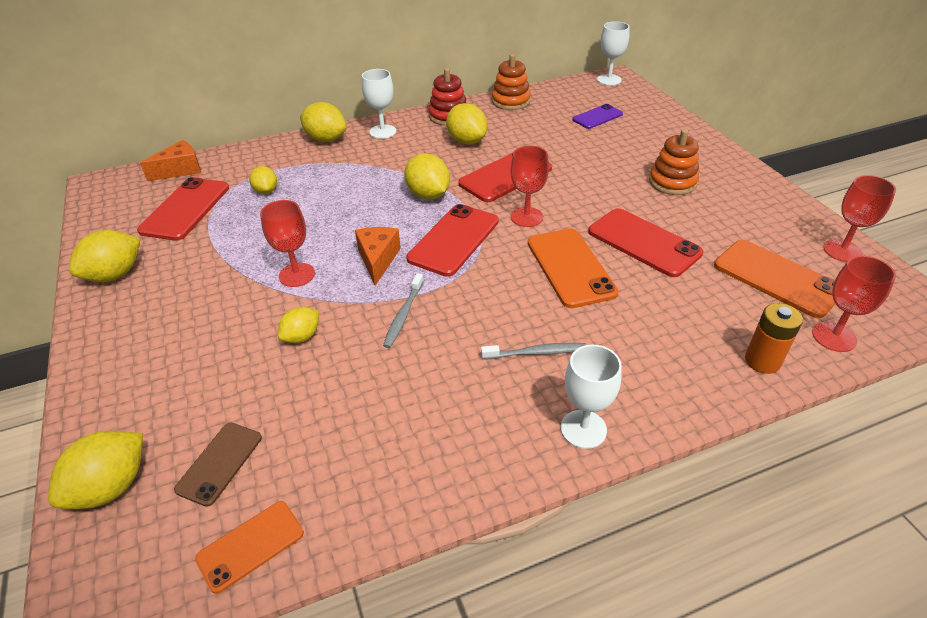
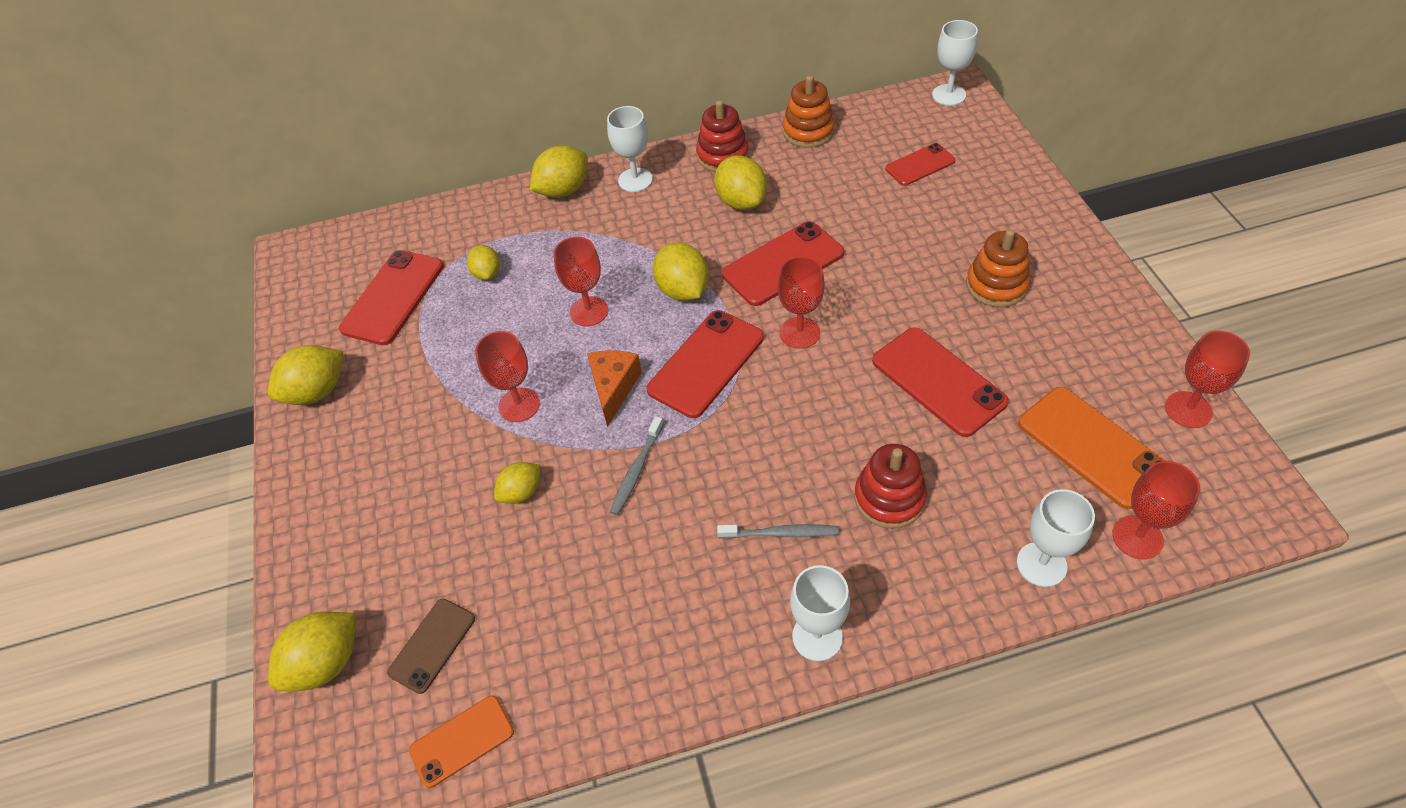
camera: 10 degrees right, 10 degrees up
orange cheese [140,140,201,181] -> none
yellow lemon [300,102,347,142] -> yellow lemon turned 75 degrees counterclockwise [530,145,588,198]
orange phone [528,228,618,308] -> none
purple phone [572,104,623,129] -> red phone [885,143,956,186]
orange battery [745,303,803,374] -> white goblet [1017,489,1095,587]
none -> red goblet [554,237,608,327]
none -> red stacking toy [854,444,927,529]

